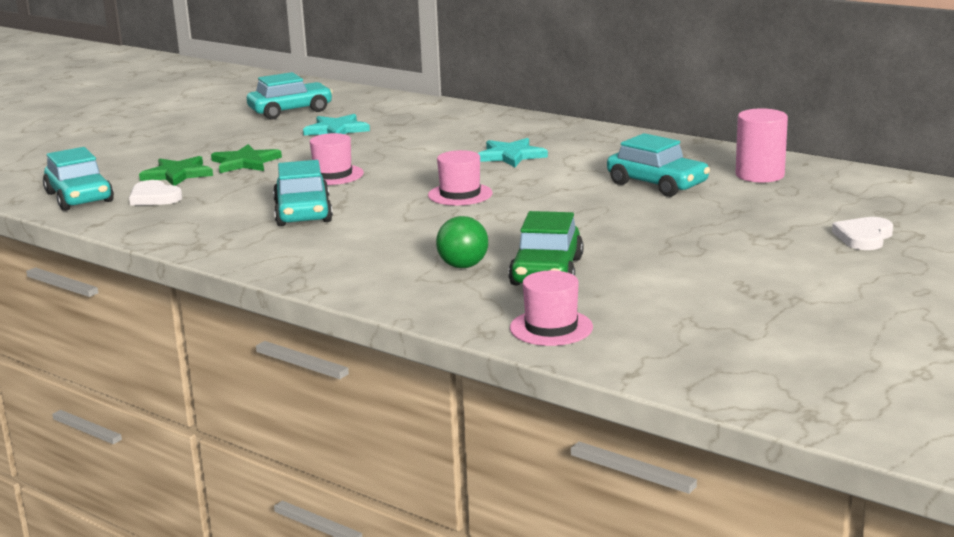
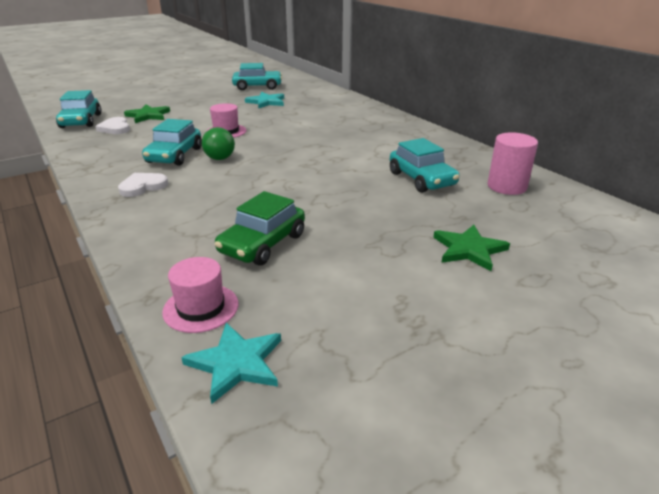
camera: 20 degrees right, 10 degrees up
green star [211,144,282,173] -> green star moved to [433,225,510,271]
pink hat [428,150,493,205] -> none
green ball [436,216,488,268] -> green ball moved to [202,127,235,160]
turquoise star [478,138,548,167] -> turquoise star moved to [181,323,281,404]
white heart [832,217,893,250] -> white heart moved to [118,173,168,197]

